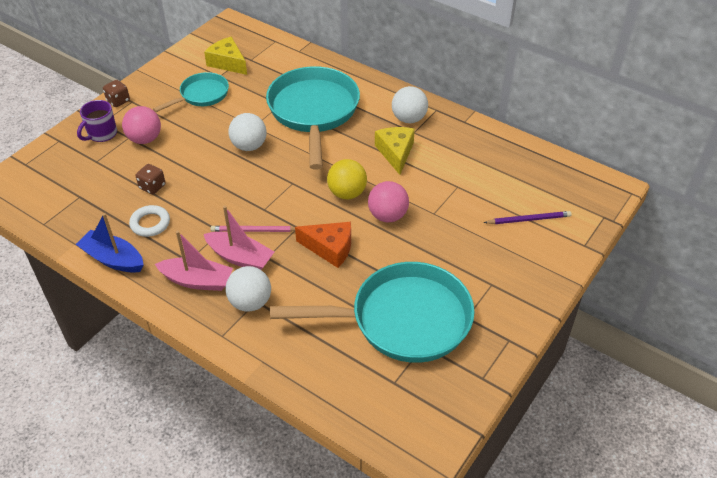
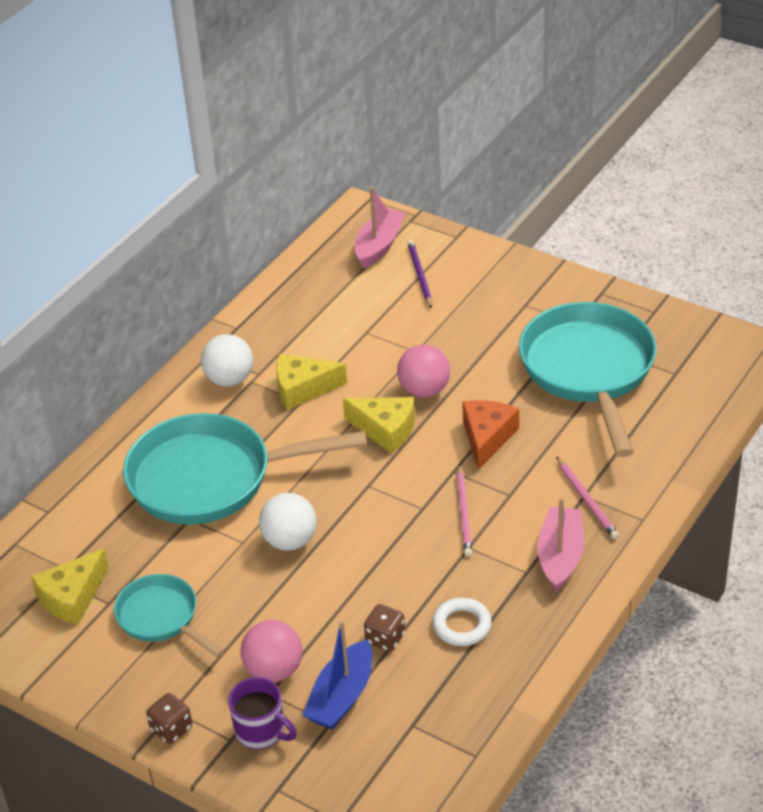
camera: 90 degrees left, 5 degrees down
blue boat [76,213,144,273] -> blue boat moved to [302,621,372,730]
pink boat [204,206,274,270] -> pink boat moved to [355,186,406,268]
white ball [225,266,271,312] -> pink pencil [556,457,619,539]
yellow ball [327,159,367,199] -> yellow cheese [343,397,415,454]

